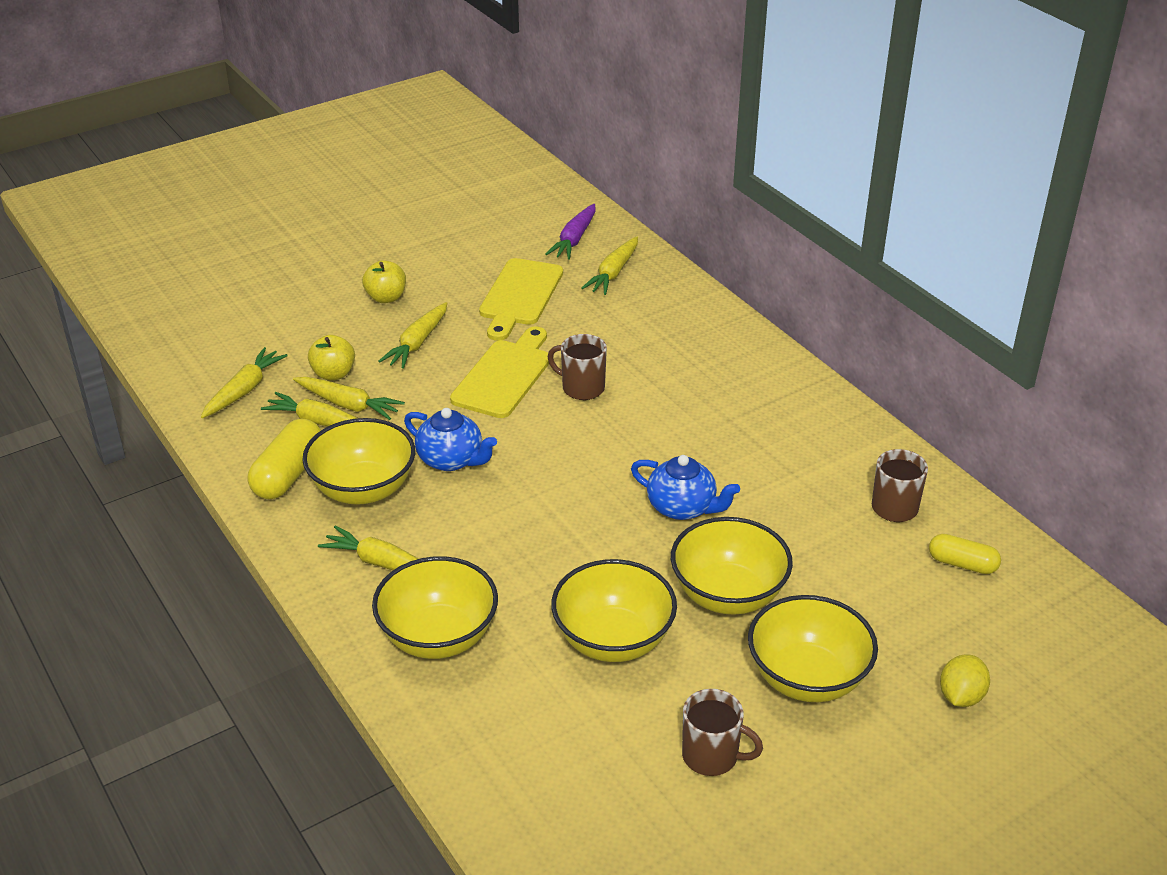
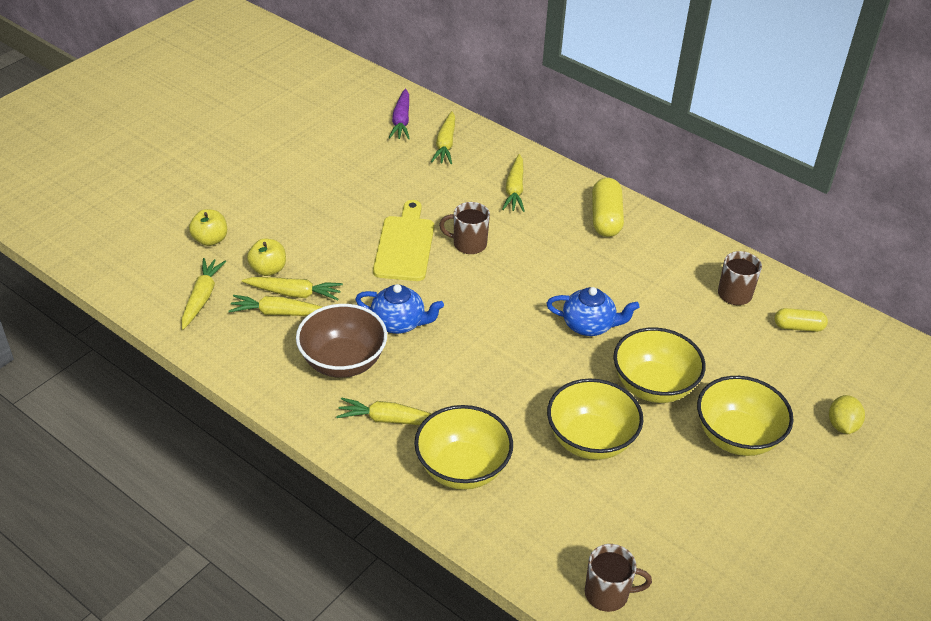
camera: 20 degrees left, 5 degrees up
yellow capsule [248,419,321,499] -> yellow capsule moved to [592,178,624,237]
yellow bowl [302,418,415,505] -> brown bowl [296,304,387,378]
yellow apple [362,260,406,303] -> yellow apple moved to [189,209,227,246]
yellow carrot [379,302,447,369] -> yellow carrot moved to [502,154,525,212]
yellow cutting board [479,258,563,341] -> none
brown mug [682,689,763,776] -> brown mug moved to [585,544,652,612]

